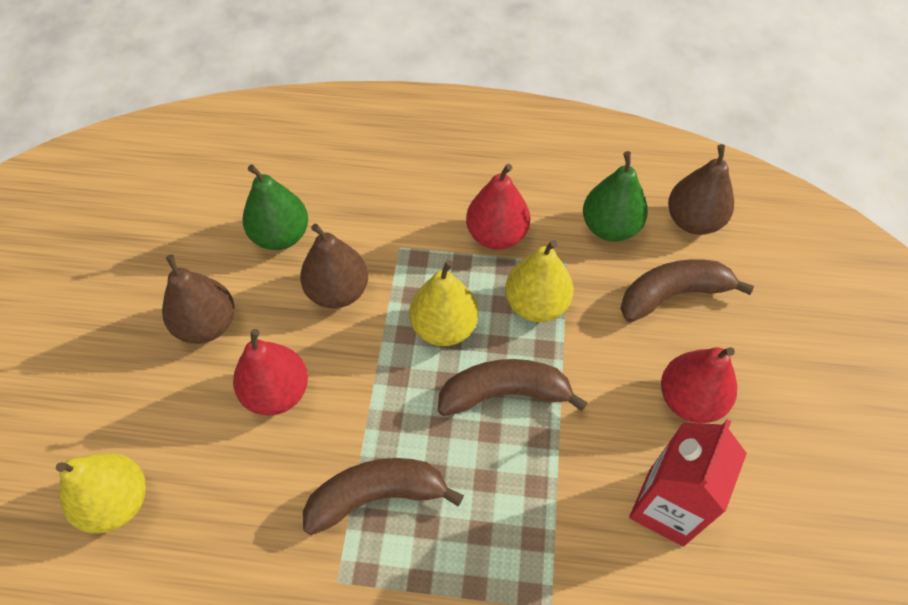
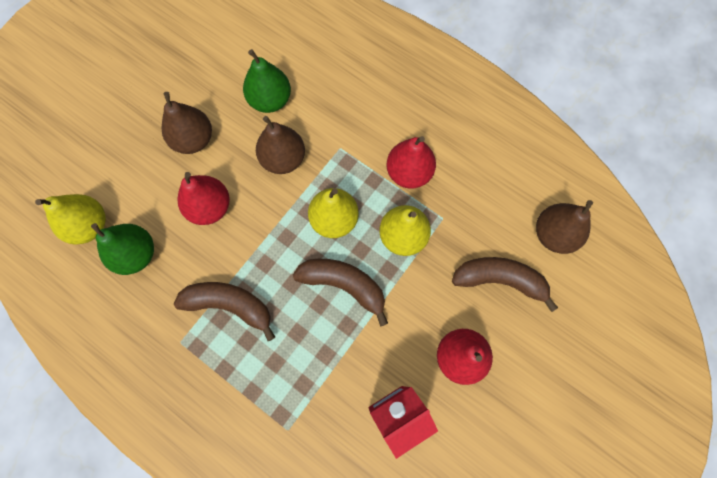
camera: 30 degrees right, 15 degrees up
green pear [583,151,648,242] -> green pear moved to [91,223,154,275]

